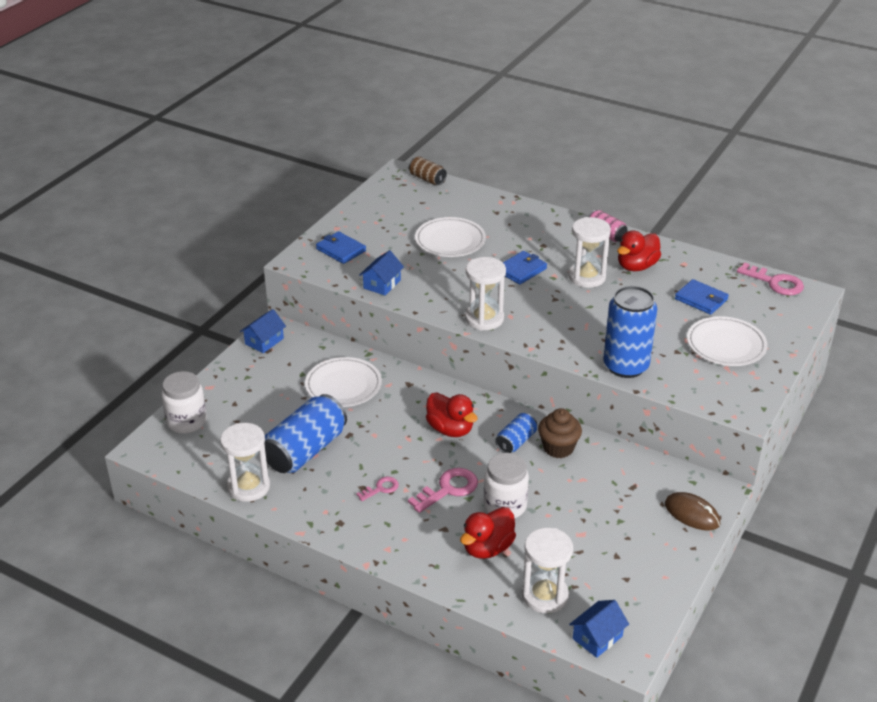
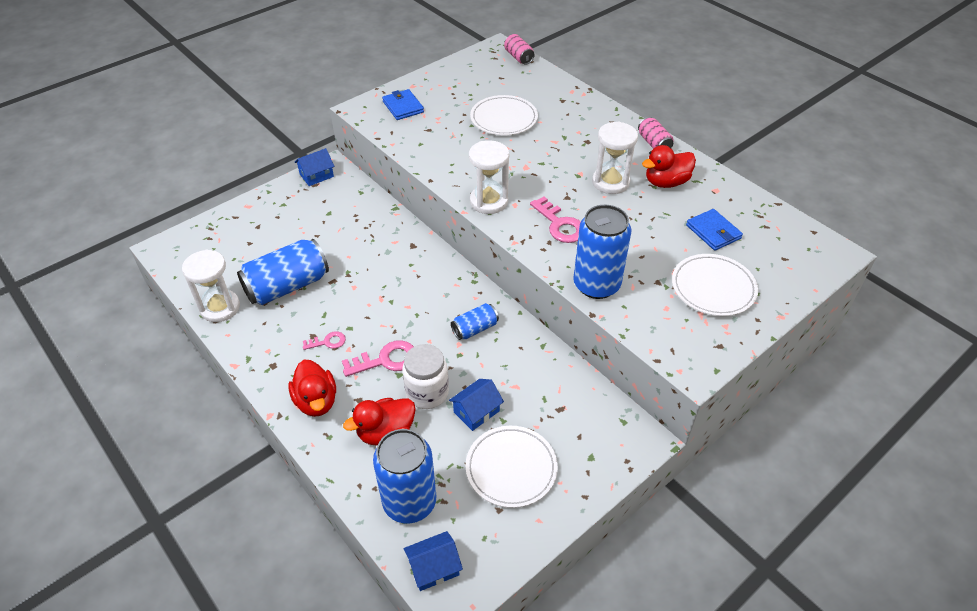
camera: 20 degrees right, 10 degrees up
white jar [162,371,207,434] -> none
white plate [305,357,382,407] -> white plate moved to [466,426,558,508]
blue house [359,250,404,295] -> blue house moved to [449,379,504,431]
brown can [409,156,447,185] -> pink can [504,34,535,65]
red duck [426,393,477,437] -> red duck moved to [288,360,336,417]
blue wallet [503,251,547,285] -> none
white hourglass [522,528,573,613] -> blue can [373,429,436,524]
brown cupcake [538,408,582,458] -> none
brown mouse [665,492,720,531] -> none
pink key [737,263,804,295] -> pink key moved to [530,197,581,243]

